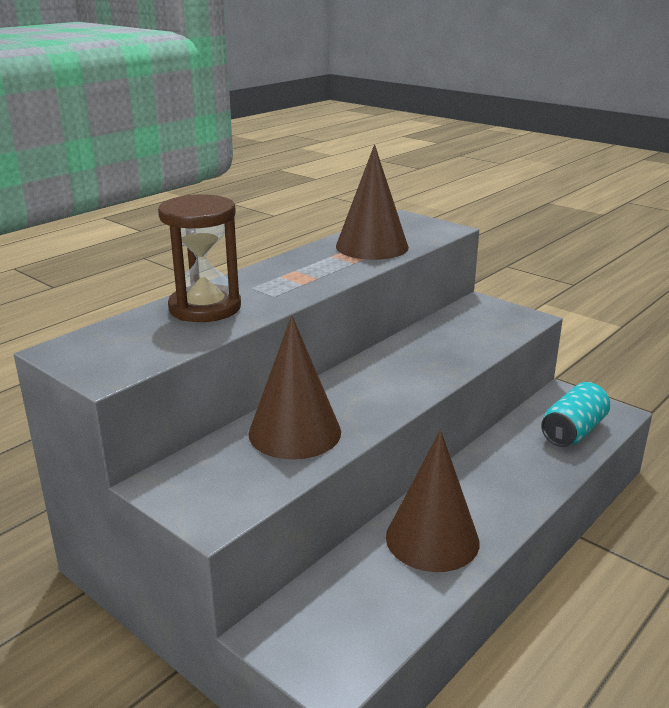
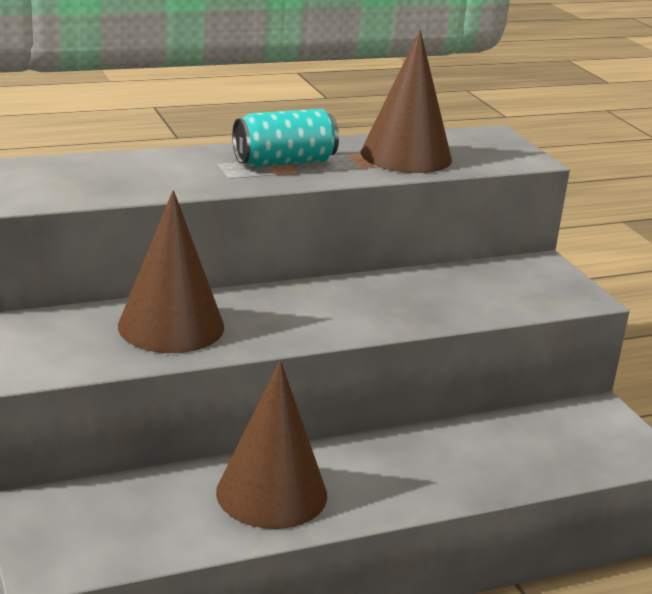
camera: 25 degrees right, 0 degrees up
brown hourglass [158,194,241,322] -> none
turquoise can [541,382,610,447] -> turquoise can moved to [232,109,339,167]

